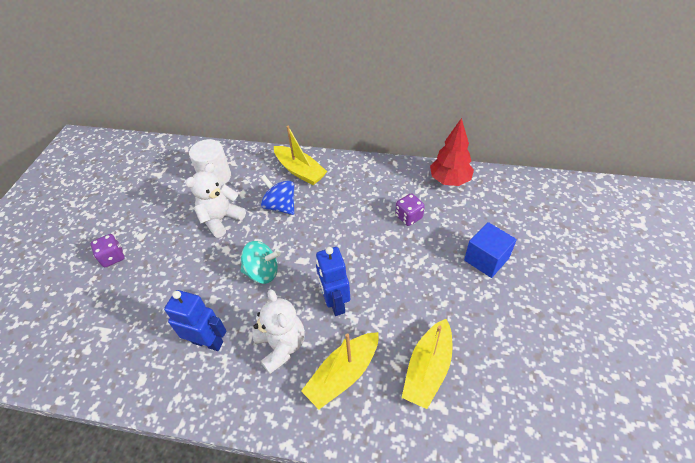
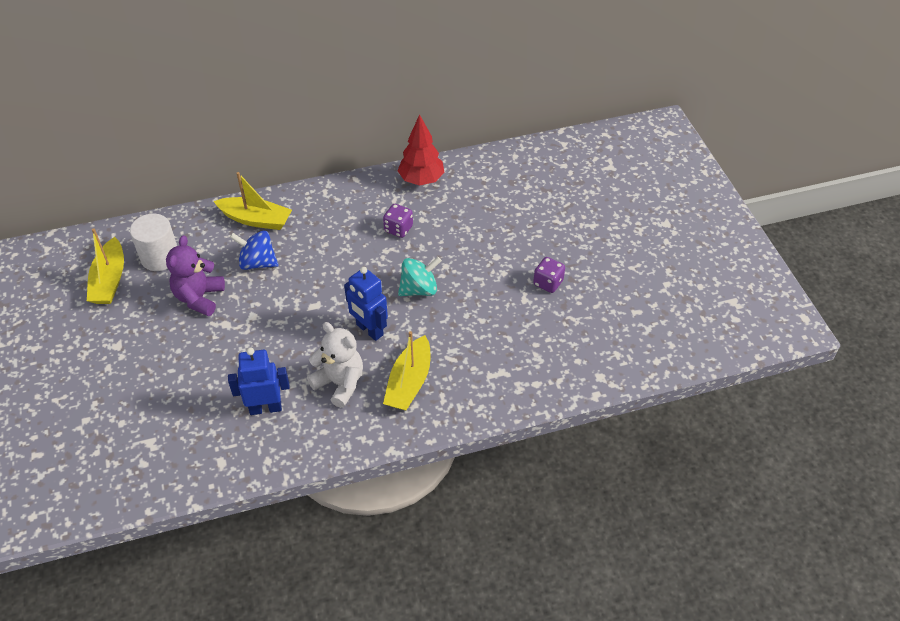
camera: 30 degrees left, 0 degrees up
purple dice [91,234,125,267] -> purple dice moved to [533,257,565,293]
white teddy bear [185,163,246,238] -> purple teddy bear [166,235,225,316]
turquoise spinning top [241,241,281,284] -> turquoise spinning top moved to [398,257,442,296]
yellow boat [402,319,452,409] -> yellow boat moved to [87,228,124,304]
blue cube [464,222,517,278] -> none

